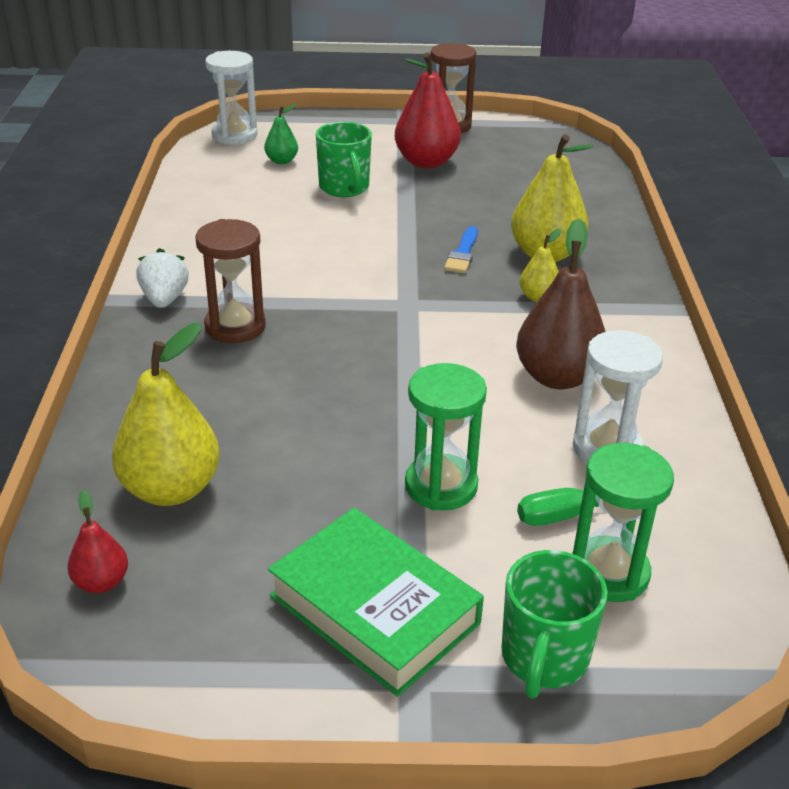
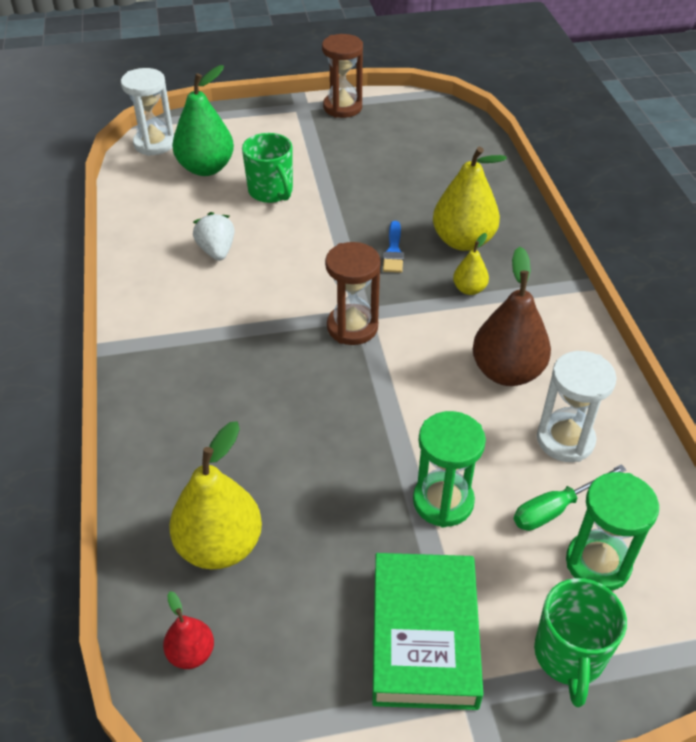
camera: 10 degrees left, 10 degrees up
white strawberry [136,248,189,308] -> white strawberry moved to [193,212,234,261]
brown hourglass [195,219,266,343] -> brown hourglass moved to [325,242,381,345]
green pear [264,104,298,164] -> green pear [172,65,234,176], size x1.96
green book [268,508,484,697] -> green book turned 60 degrees clockwise [372,553,483,710]
red pear [395,53,461,168] -> none

